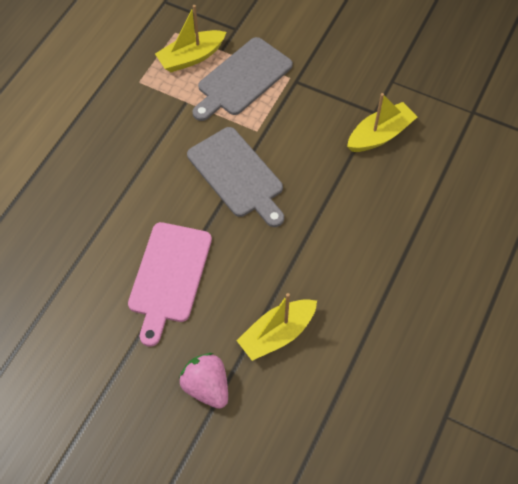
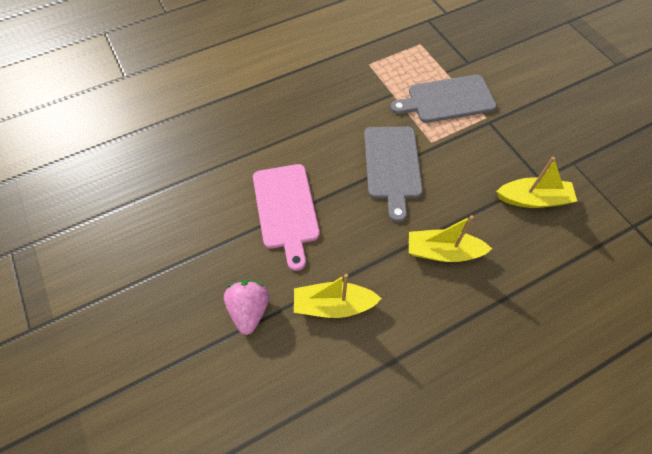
camera: 35 degrees right, 0 degrees up
pink cutting board [128,222,212,347] -> pink cutting board turned 60 degrees counterclockwise [253,164,320,271]
yellow boat [155,5,226,72] -> yellow boat moved to [409,215,492,262]

